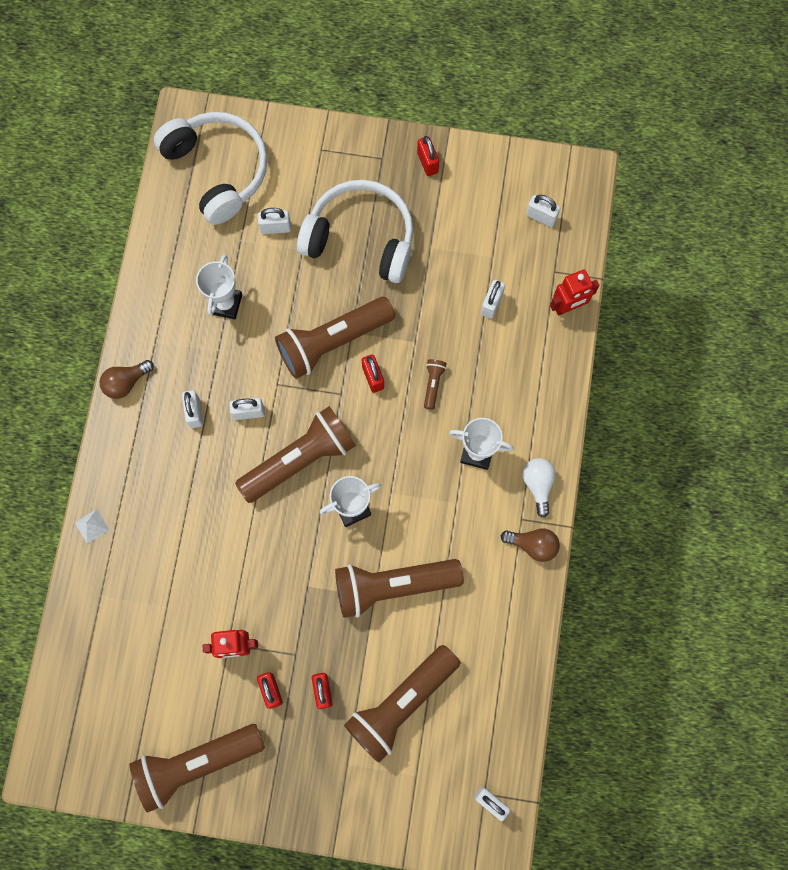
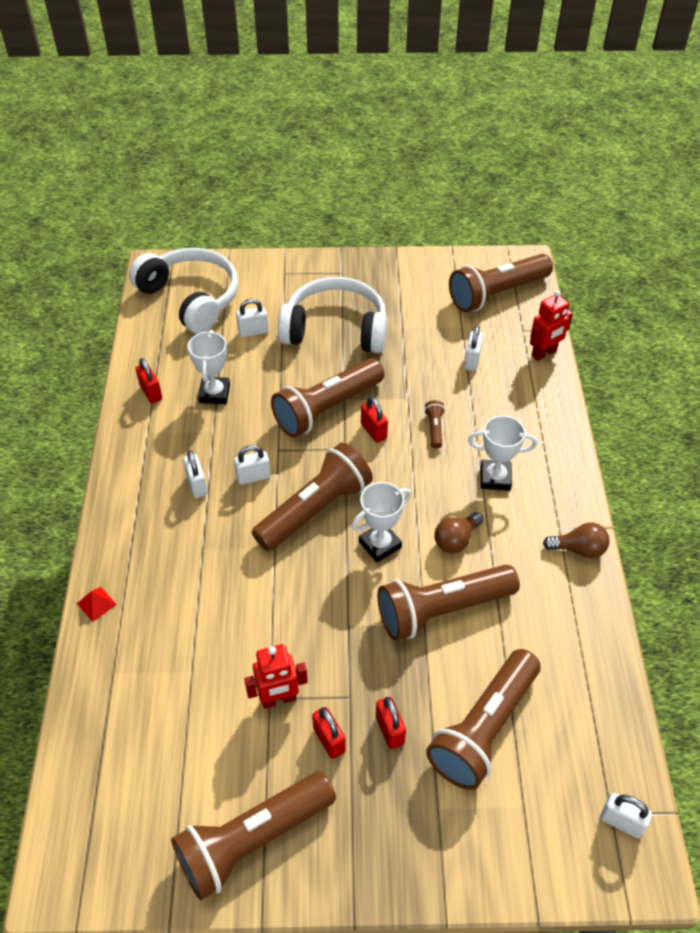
camera: 10 degrees left, 25 degrees down
white pyramid [75,509,109,544] -> red pyramid [77,587,117,622]
brown light bulb [99,360,154,399] -> brown light bulb moved to [434,512,483,553]
red padlock [417,136,439,176] -> red padlock moved to [136,358,162,404]
white light bulb [523,458,556,518] -> none
white padlock [526,195,560,227] -> brown flashlight [449,254,553,312]

